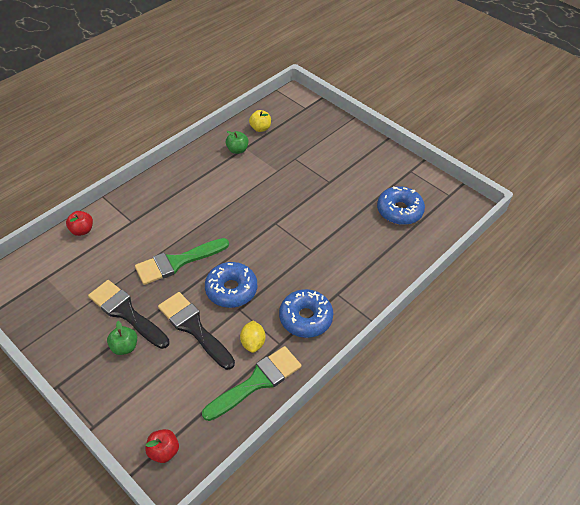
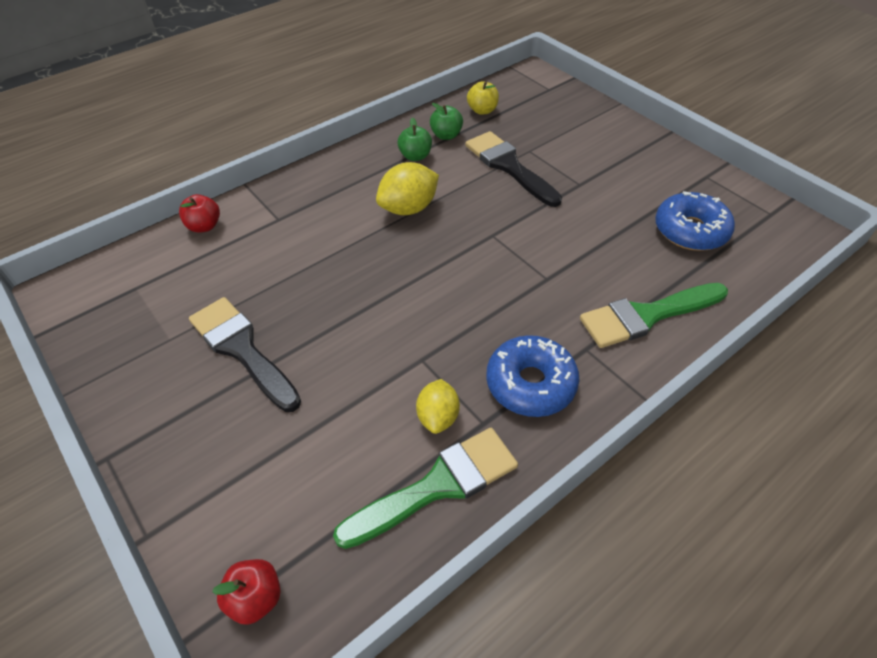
camera: 10 degrees right, 0 degrees up
green apple [107,321,137,355] -> green apple moved to [397,117,432,161]
green brush [135,238,229,285] -> green brush moved to [580,283,728,348]
black brush [158,292,235,370] -> black brush moved to [465,131,562,207]
blue donut [205,262,257,308] -> none
none -> yellow lemon [376,162,439,215]

